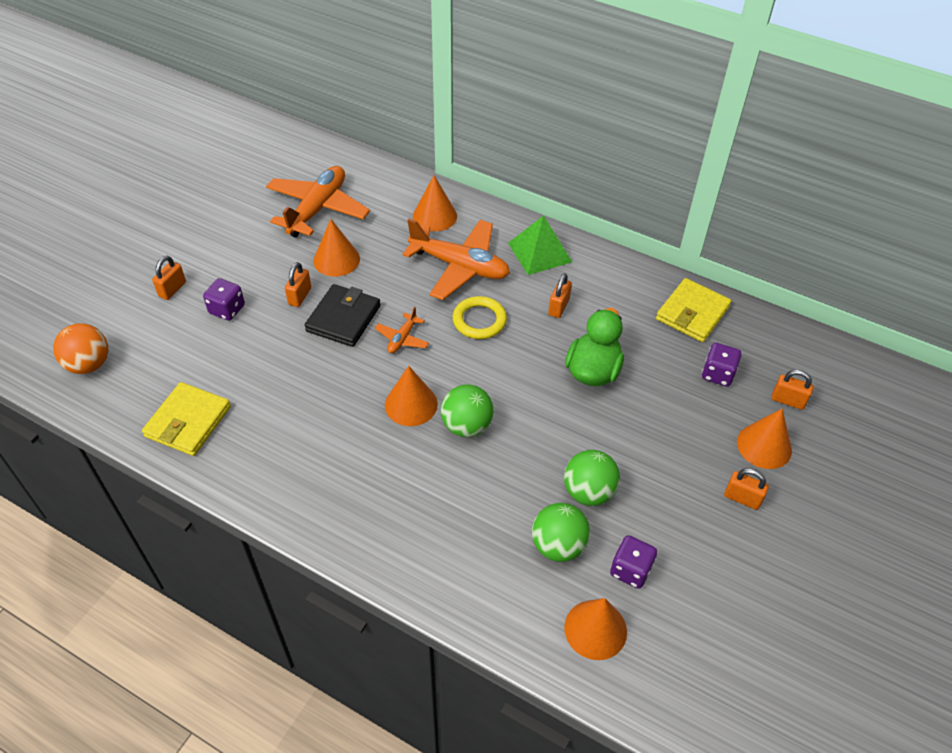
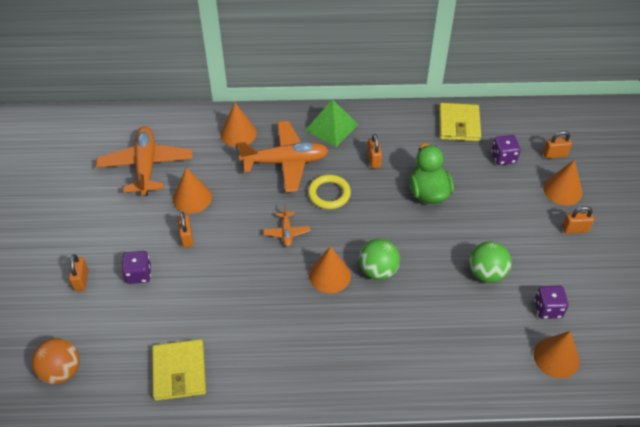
camera: 30 degrees left, 0 degrees up
black wallet [305,284,381,347] -> none
green ball [532,503,590,562] -> none

